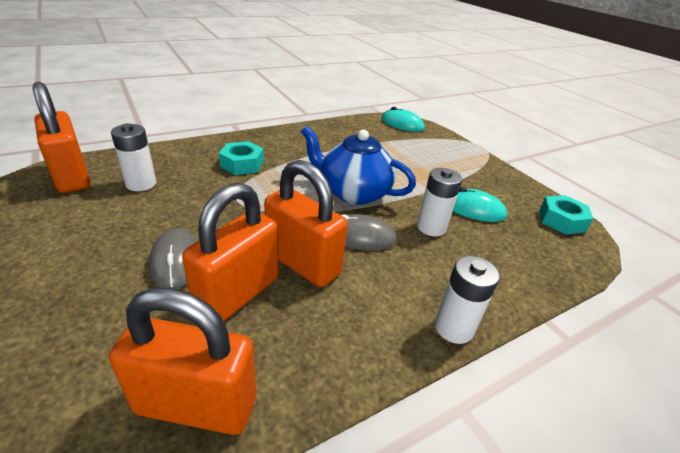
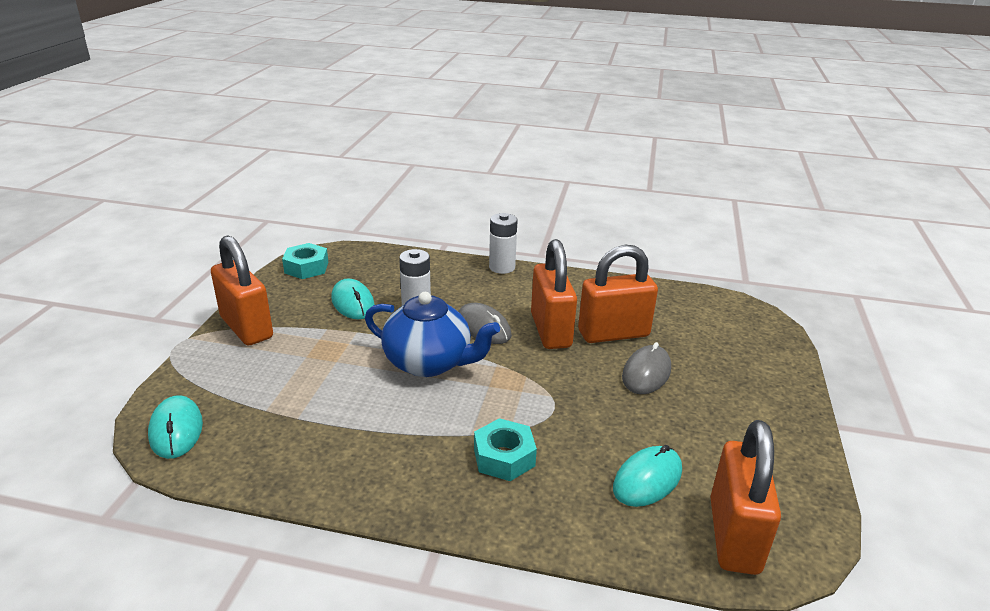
camera: 135 degrees left, 5 degrees down
orange padlock [109,287,256,435] -> orange padlock moved to [211,235,273,345]
white battery [111,123,157,191] -> turquoise mouse [613,445,682,507]
blue teapot [301,126,416,205] -> blue teapot turned 45 degrees counterclockwise [365,292,500,377]

